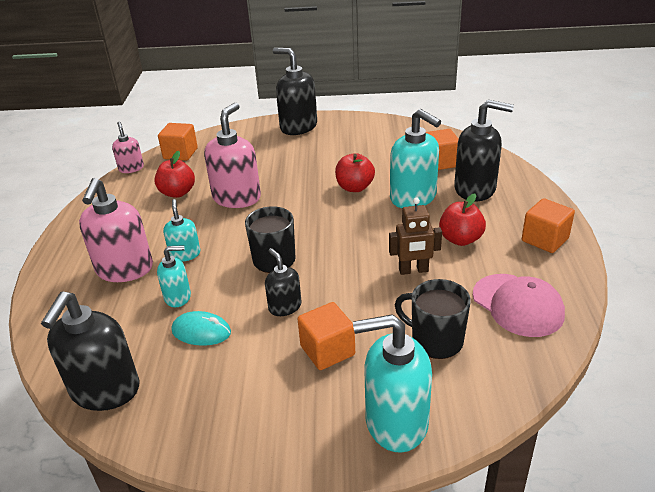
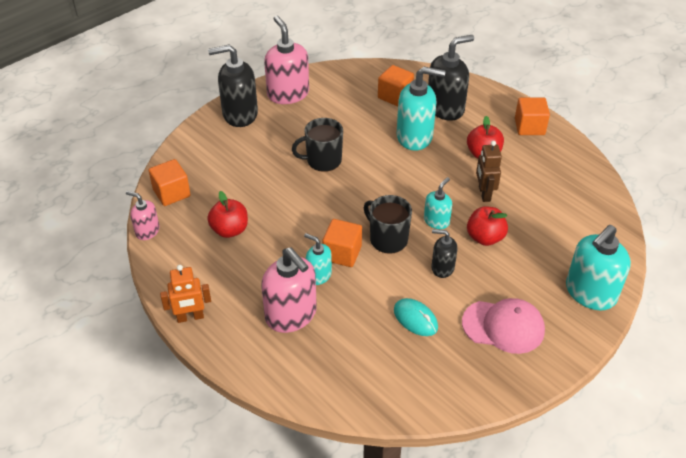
camera: 45 degrees left, 10 degrees up
black soap dispenser [41,292,140,411] -> none
turquoise soap dispenser [157,245,191,307] -> turquoise soap dispenser moved to [424,177,452,229]
turquoise mouse [172,311,231,346] -> turquoise mouse turned 75 degrees clockwise [394,298,438,336]
pink soap dispenser [204,103,261,208] -> pink soap dispenser moved to [264,16,309,104]
orange cube [298,302,355,370] -> orange cube moved to [323,219,362,267]
red apple [335,153,375,192] -> red apple moved to [467,206,508,246]
brown robot [389,197,442,275] -> brown robot turned 135 degrees clockwise [476,141,502,202]
black mug [395,279,471,359] -> black mug moved to [292,118,343,172]
pink cap [473,274,565,337] -> pink cap moved to [462,298,545,354]
none -> orange robot [160,265,211,323]

